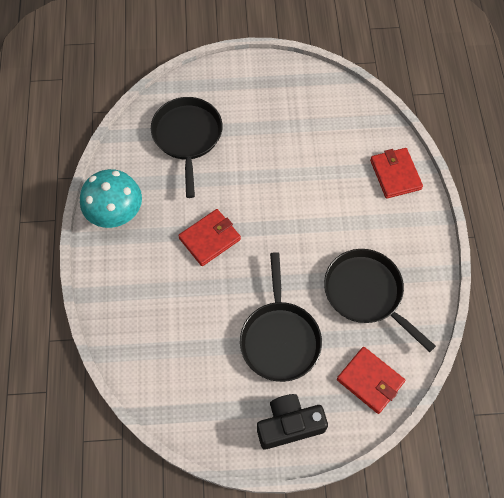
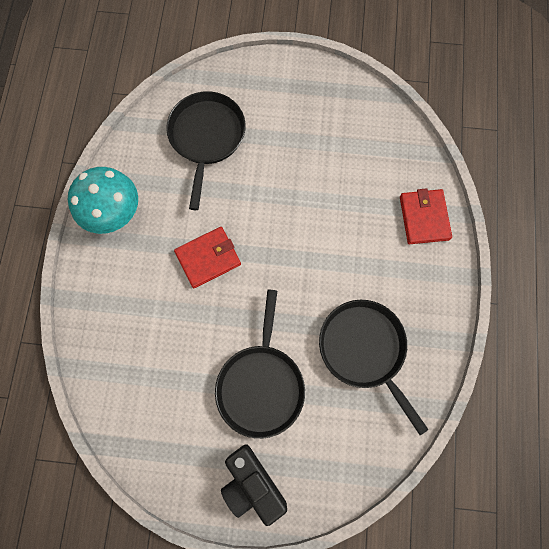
camera: 10 degrees right, 10 degrees up
black camera [257,394,328,449] -> black camera turned 120 degrees counterclockwise [221,444,287,526]
red wallet [337,347,405,414] -> none

